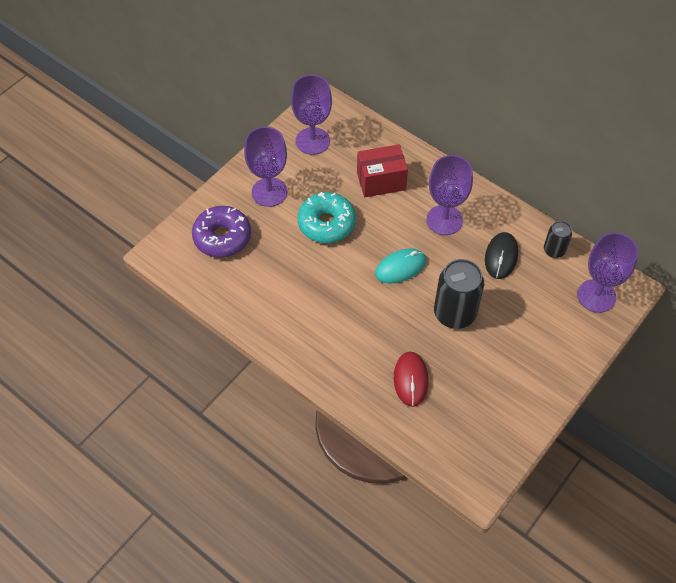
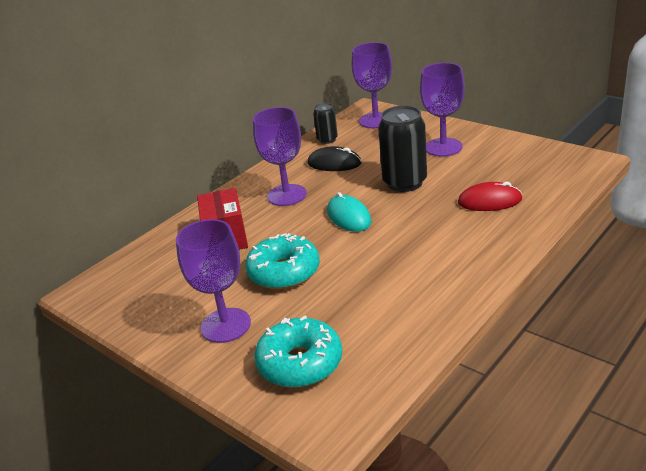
camera: 85 degrees left, 25 degrees down
purple donut [192,206,251,258] -> turquoise donut [254,316,342,388]
purple goblet [291,75,332,155] -> purple goblet moved to [420,63,465,156]

